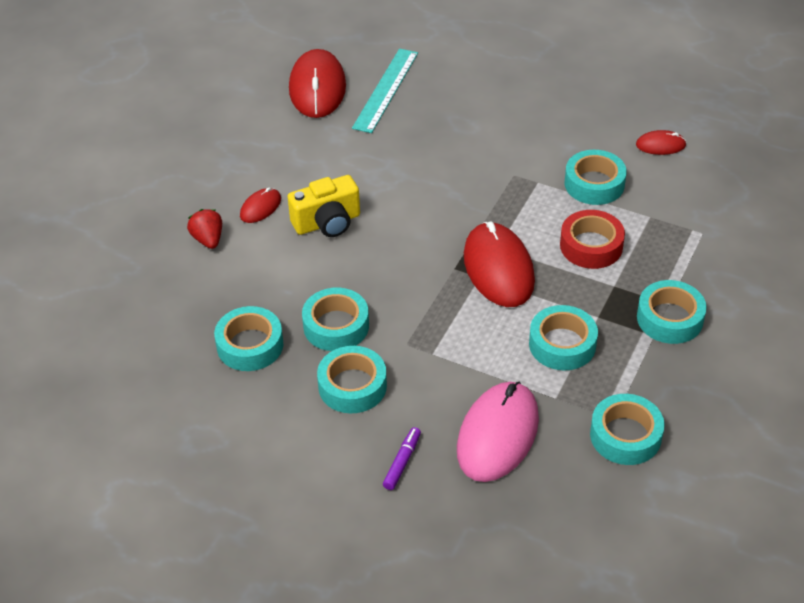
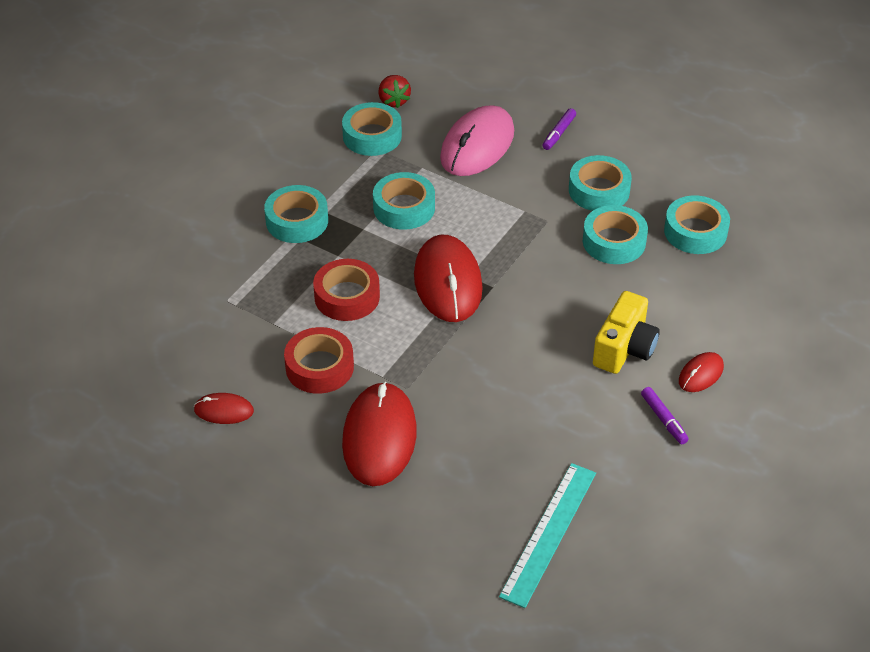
camera: 175 degrees left, 0 degrees up
red strawberry [187,209,222,249] -> red strawberry moved to [378,75,411,108]
yellow camera [287,175,360,237] -> yellow camera turned 135 degrees clockwise [593,291,660,374]
red mouse [289,49,346,118] -> red mouse moved to [342,381,417,486]
turquoise tape [565,150,627,205] -> red tape [284,327,354,394]
none -> purple marker [641,387,689,444]

